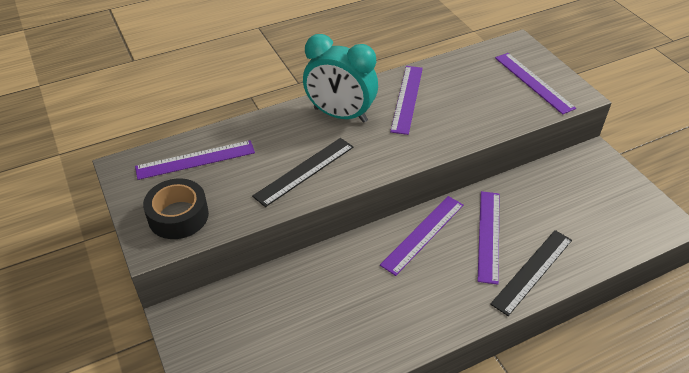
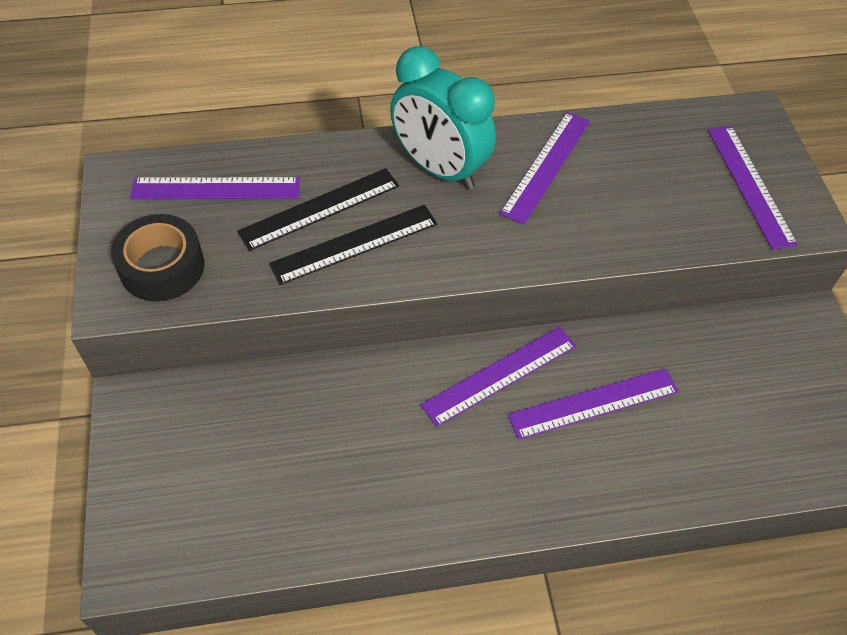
camera: 15 degrees right, 10 degrees up
purple ruler [478,191,500,285] -> purple ruler turned 45 degrees clockwise [508,368,679,440]
black ruler [490,230,572,316] -> black ruler moved to [237,168,399,251]

